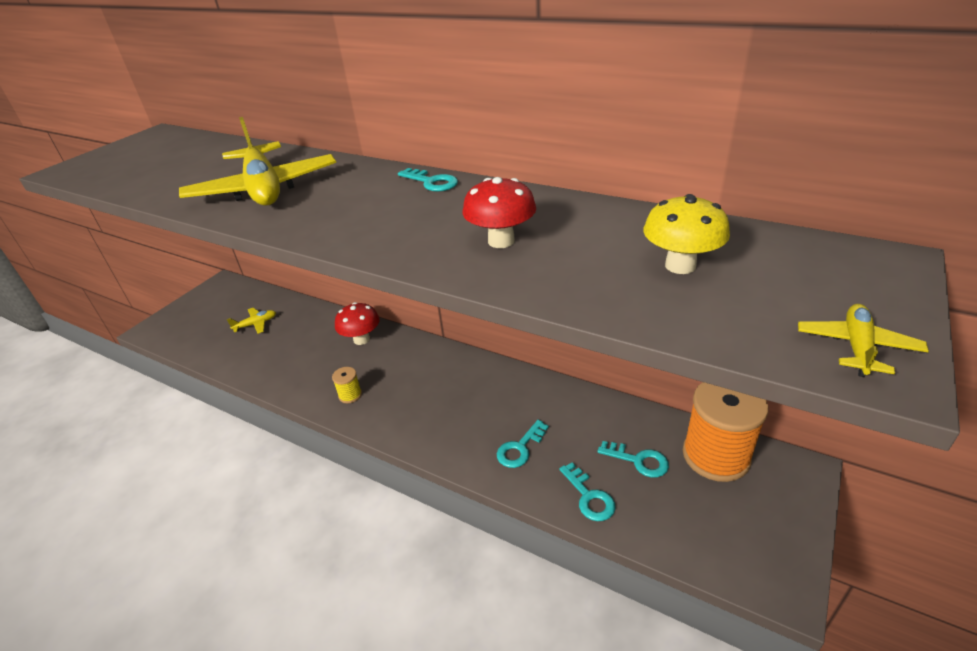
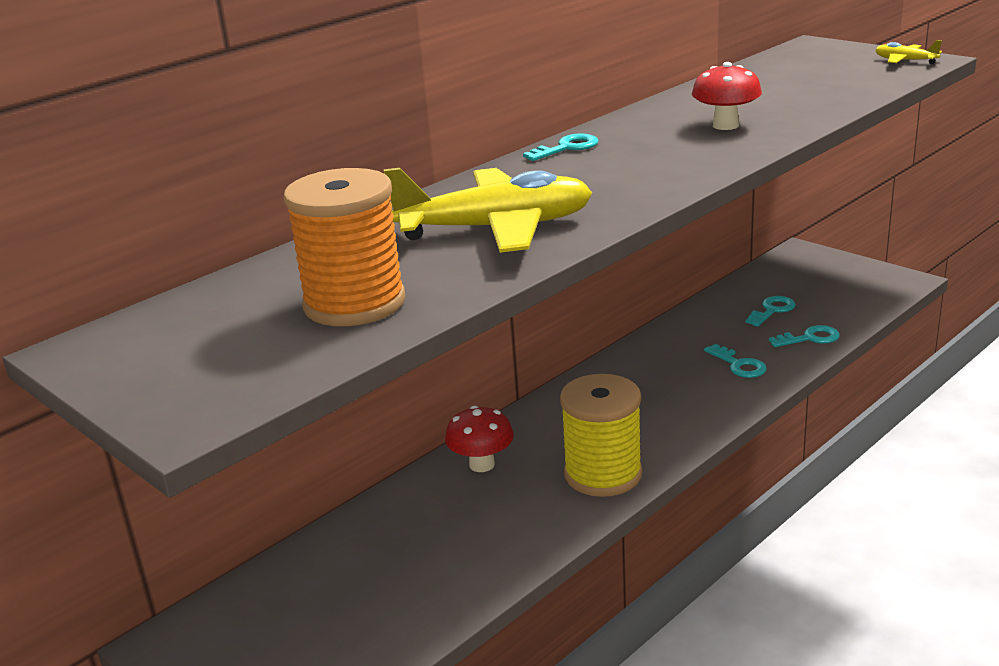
camera: 75 degrees left, 10 degrees down
yellow plane [227,308,276,334] -> none
yellow spool [332,367,362,403] -> yellow spool [560,374,642,497], size x2.33
yellow mushroom [643,194,730,274] -> none
orange spool [683,382,768,482] -> orange spool moved to [284,168,405,326]

